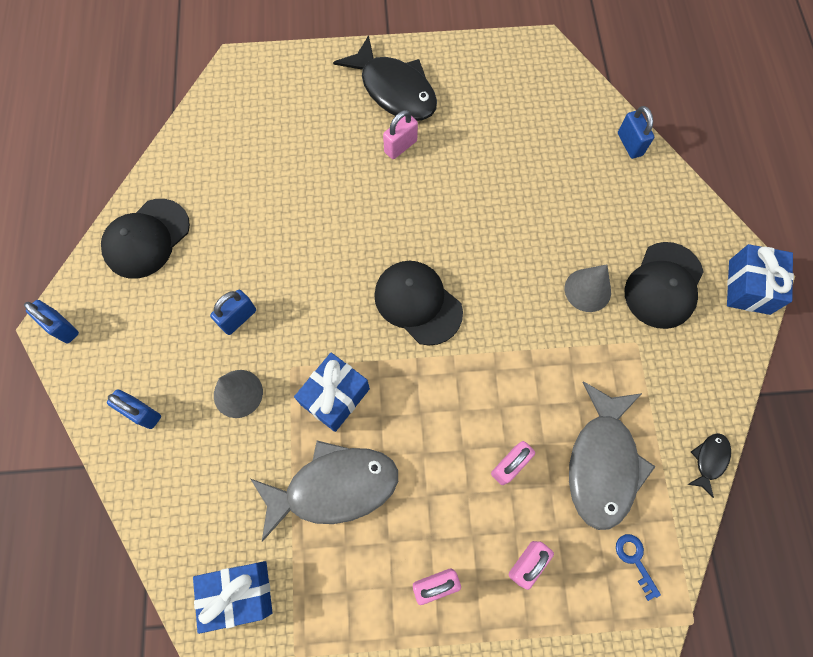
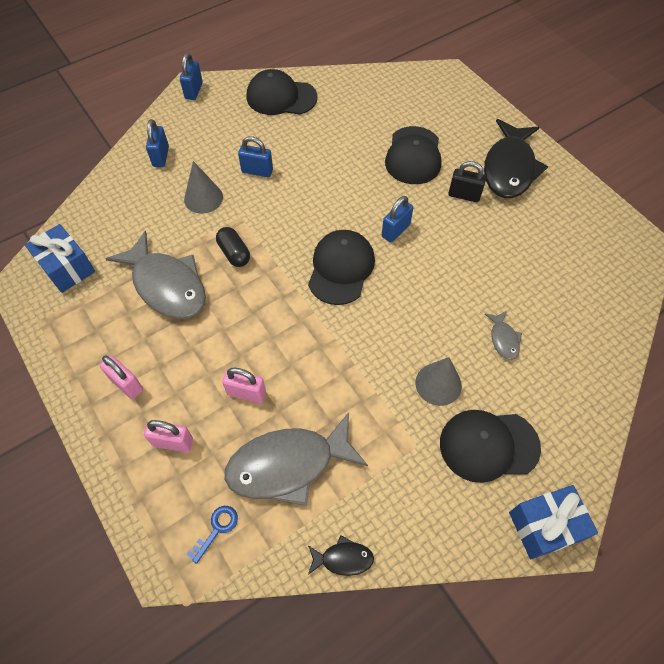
camera: 60 degrees right, 10 degrees down
blue gift [294,353,370,432] -> black capsule [216,227,250,267]
pink padlock [383,110,418,159] -> black padlock [448,161,486,202]
blue padlock [618,106,654,159] -> blue padlock moved to [382,196,413,242]
none -> black cap [385,126,441,184]
none -> grey fish [485,311,522,360]

